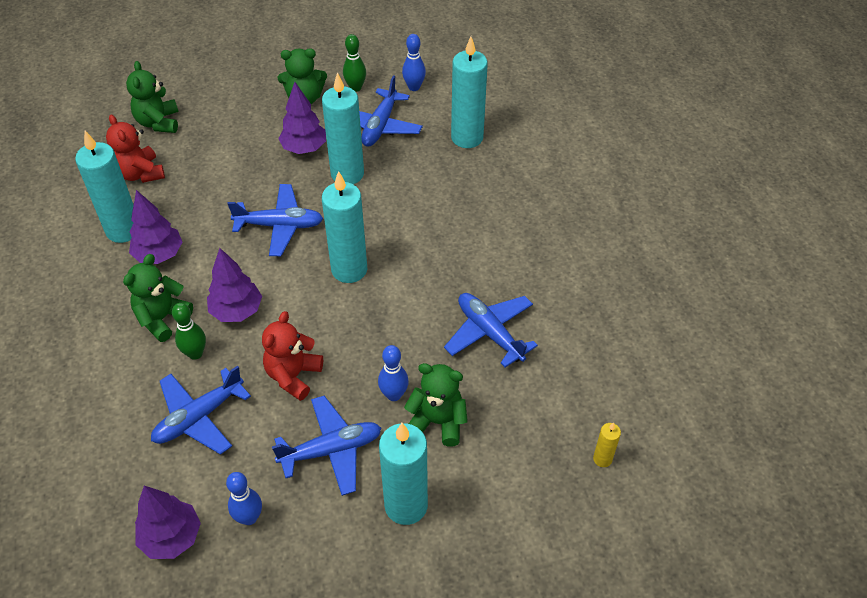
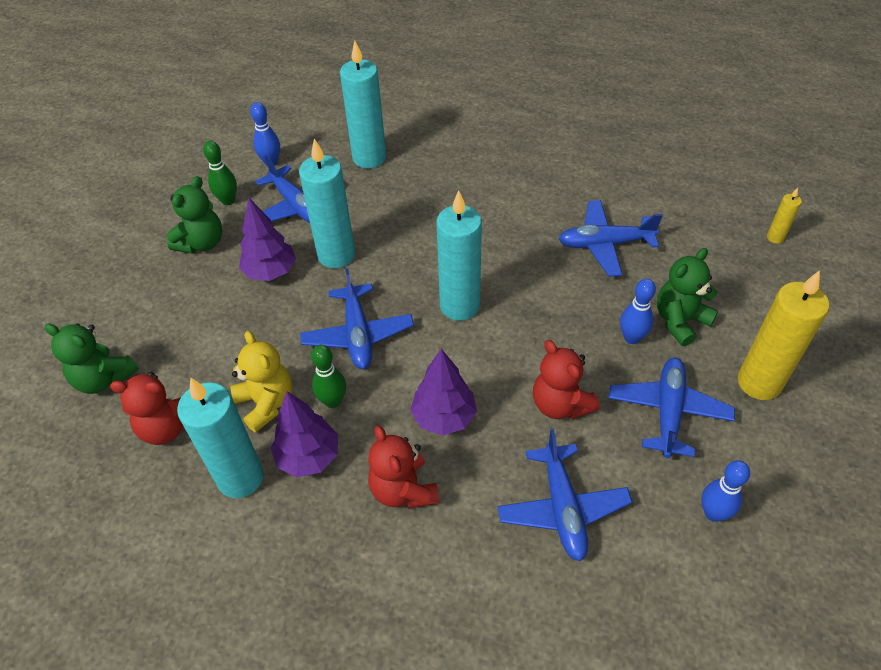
camera: 55 degrees left, 0 degrees up
green teddy bear [123,254,193,342] -> red teddy bear [368,426,439,509]
purple tree [135,486,201,559] -> none
green bowling pin [172,303,206,360] -> green bowling pin moved to [311,345,346,408]
blue plane [227,184,323,256] -> blue plane turned 135 degrees clockwise [300,268,414,369]
turquoise candle [379,423,428,525] -> yellow candle [738,270,829,400]
none -> yellow teddy bear [230,331,292,433]

